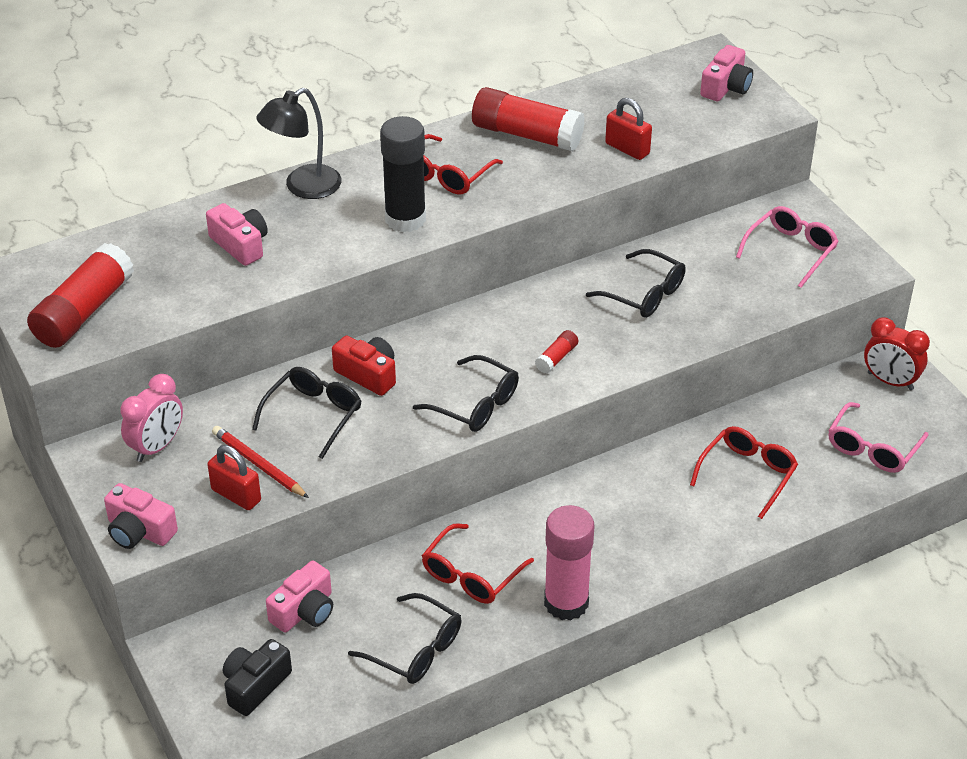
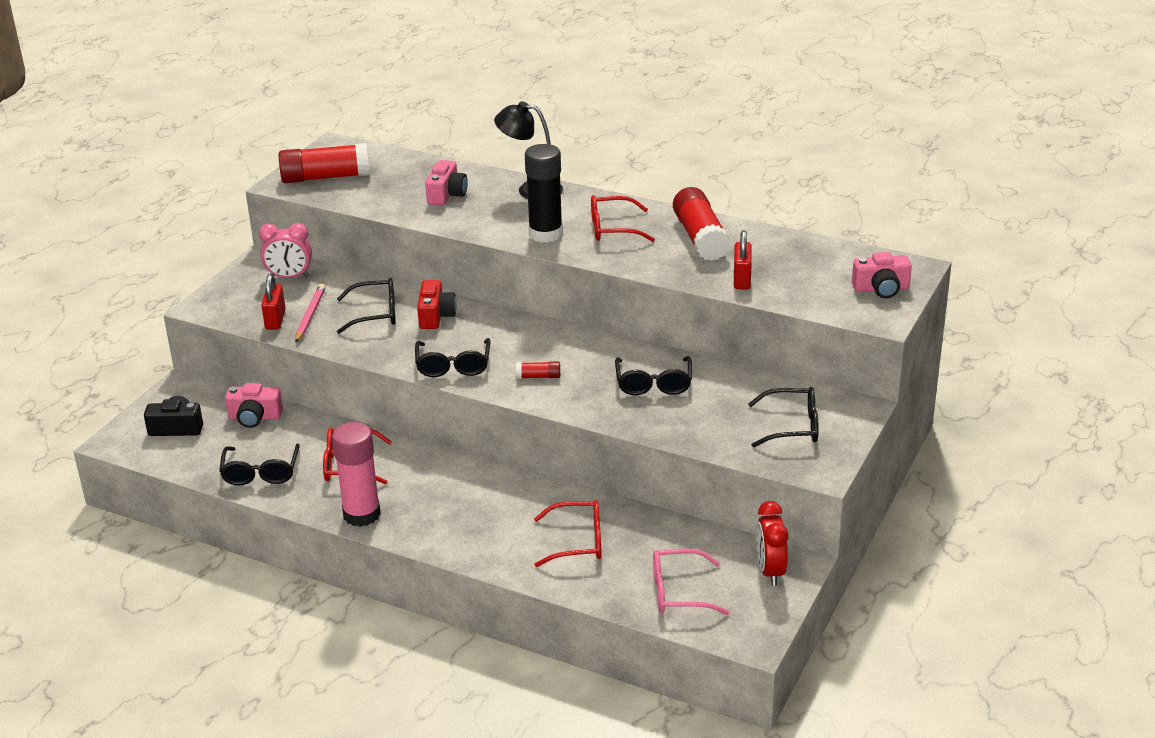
camera: 55 degrees right, 10 degrees down
pink camera [104,483,178,549] -> none
red pencil [212,426,309,498] -> pink pencil [295,284,326,342]
pink glasses [736,206,839,288] -> black glasses [748,387,819,448]

